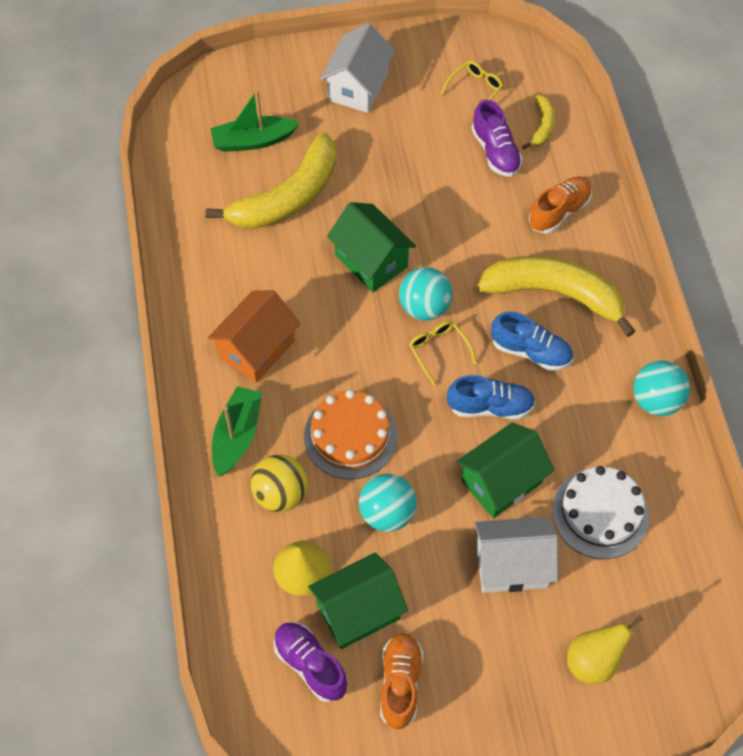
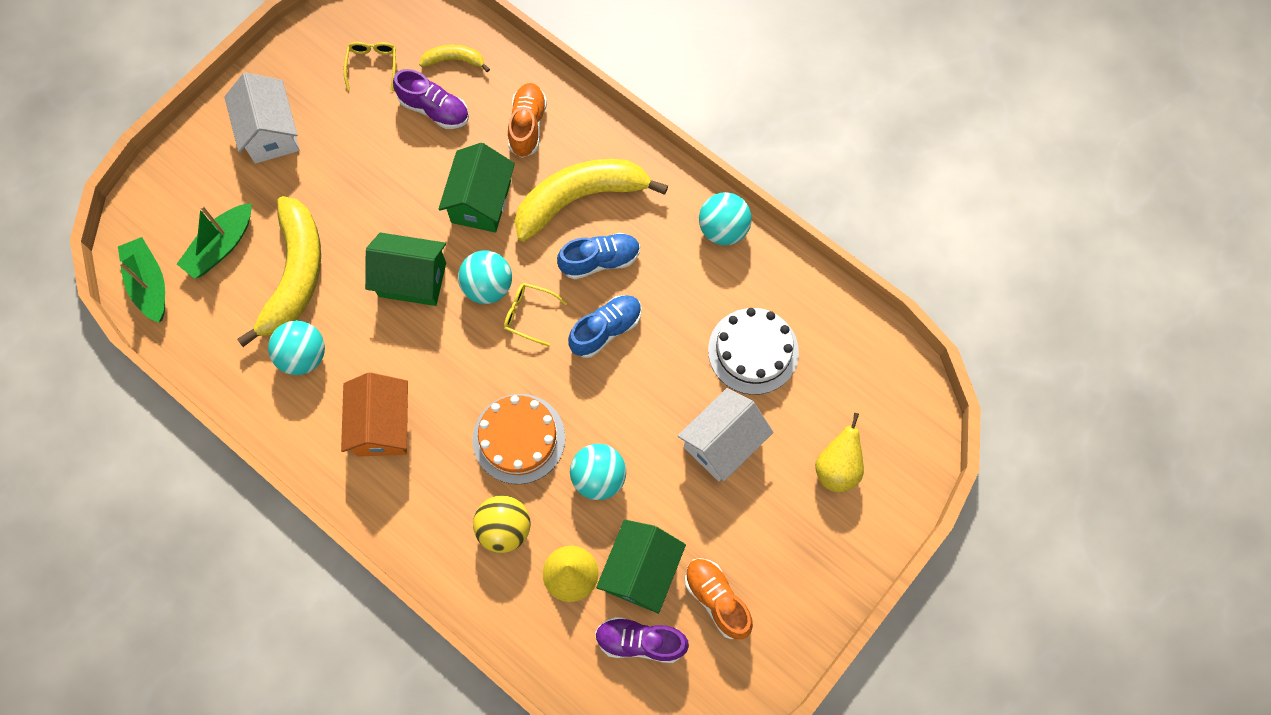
camera: 40 degrees left, 10 degrees up
green boat [212,386,262,477] -> green boat moved to [118,237,165,323]
green house [456,422,554,518] -> green house moved to [438,143,515,233]
yellow banana [522,95,555,149] -> yellow banana turned 60 degrees counterclockwise [419,45,490,72]
none -> turquoise ball [268,321,325,375]

